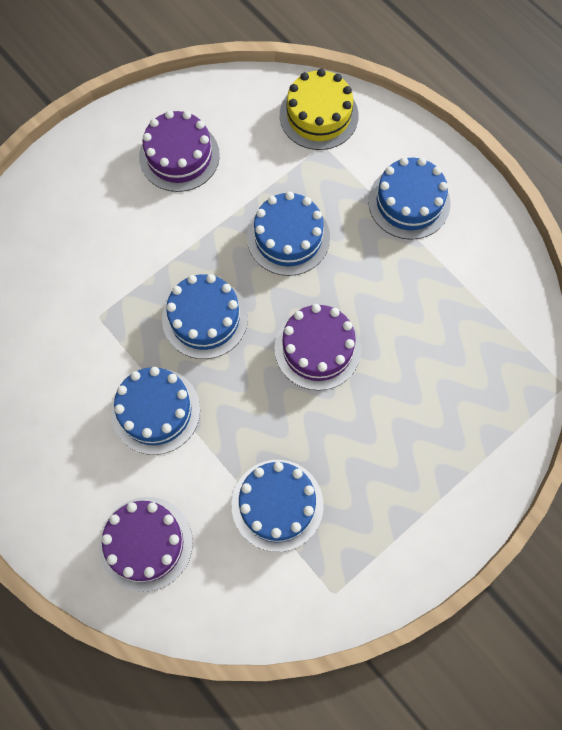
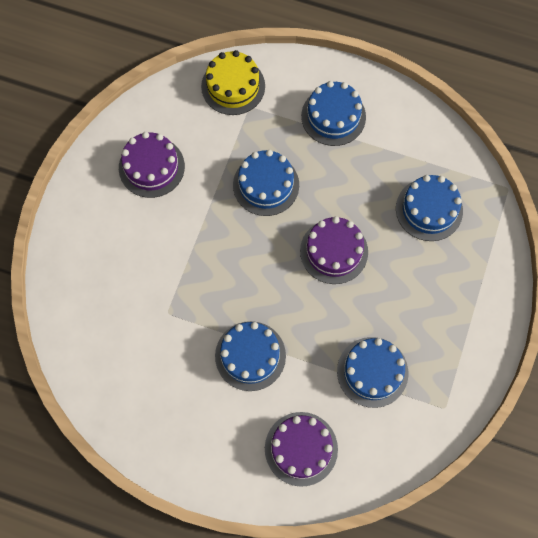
camera: 30 degrees left, 0 degrees up
blue cake [162,274,248,359] -> blue cake moved to [396,175,463,241]

